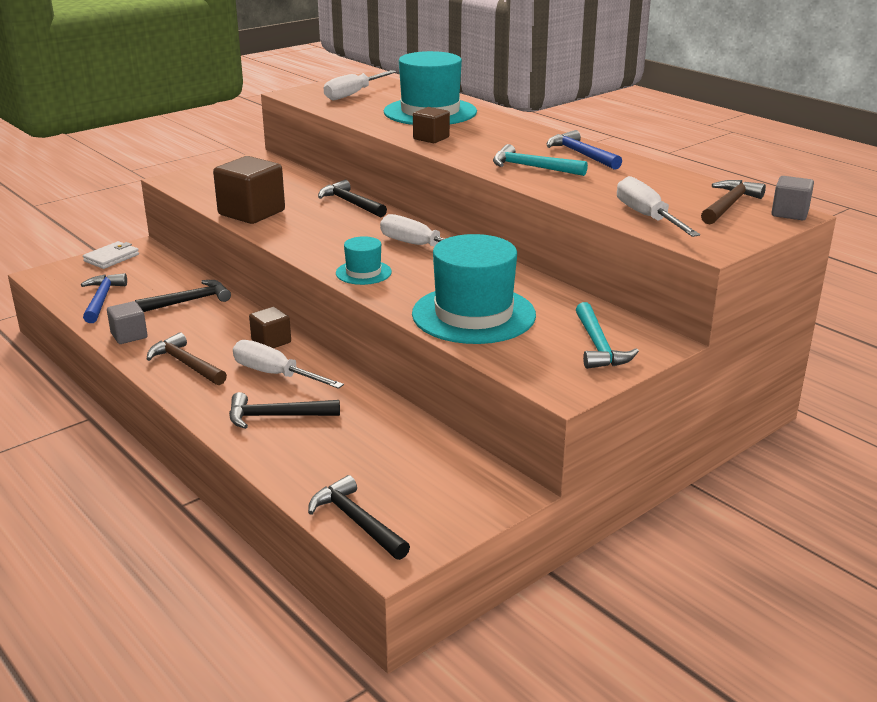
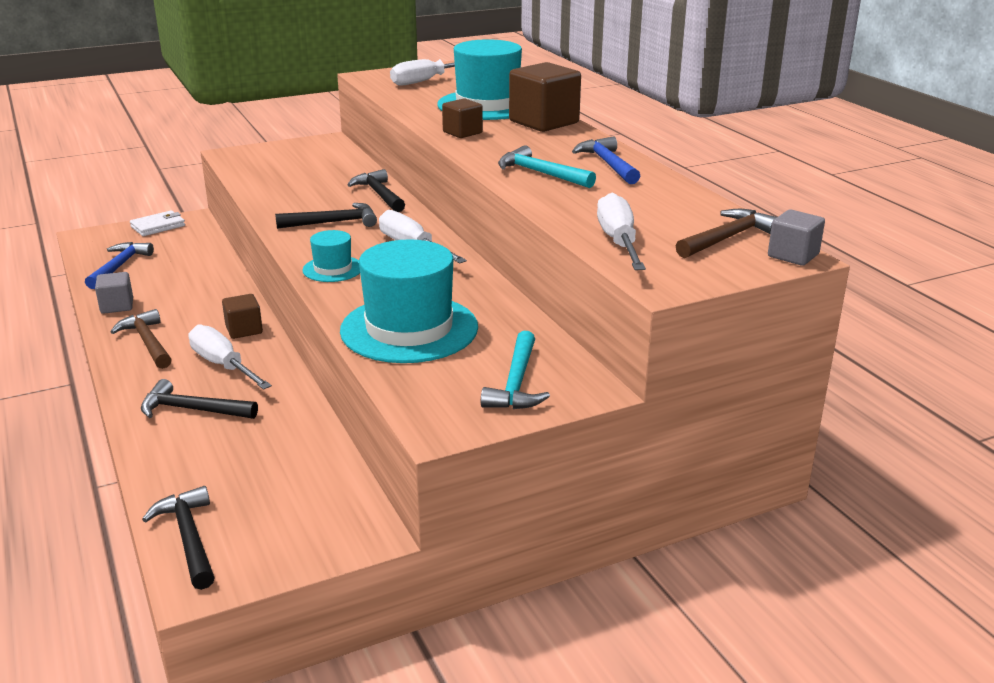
camera: 15 degrees right, 0 degrees up
black hammer [135,280,231,312] -> black hammer moved to [275,203,377,229]
brown cube [213,156,285,224] -> brown cube moved to [509,62,581,132]

